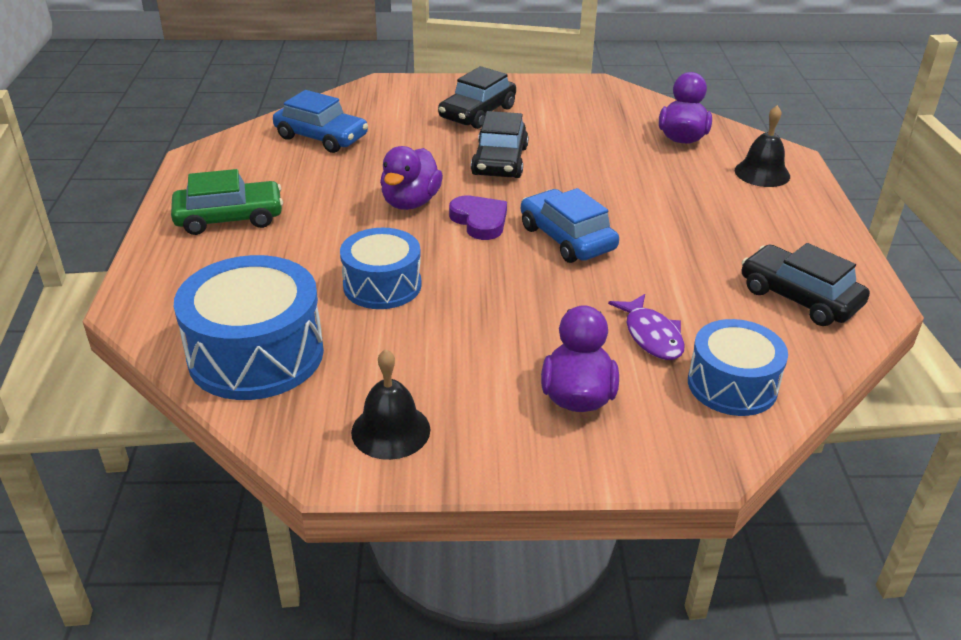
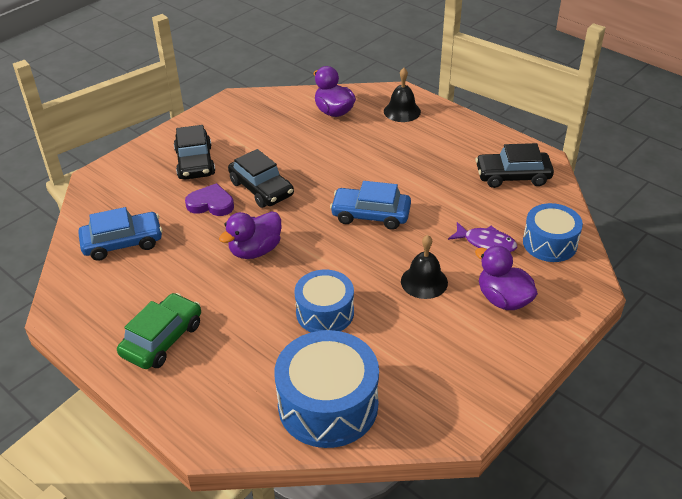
camera: 45 degrees left, 5 degrees up
black bell [351,349,430,460] -> black bell moved to [401,235,448,299]
purple duck [380,146,443,210] -> purple duck turned 75 degrees clockwise [219,211,281,259]
purple heart [449,195,507,240] -> purple heart moved to [185,183,234,216]

